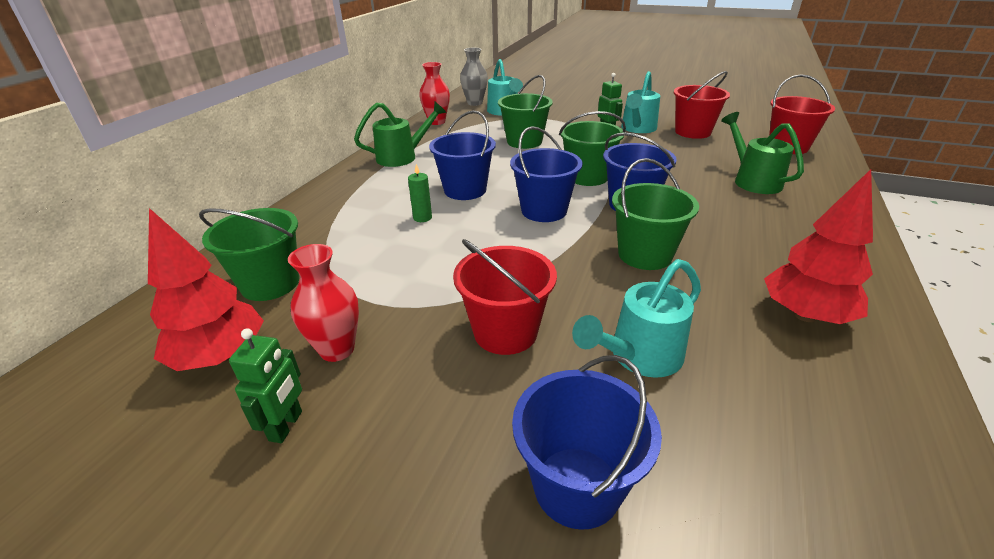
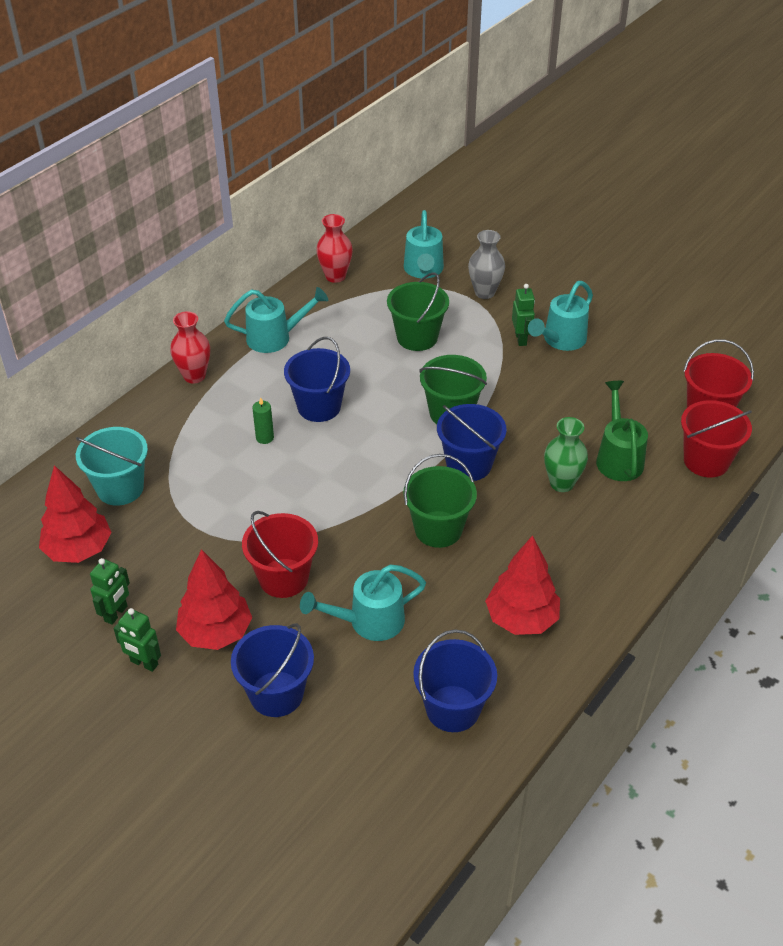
camera: 15 degrees right, 10 degrees up
green bucket [199,208,299,301] -> turquoise bucket [76,427,148,506]
red vase [288,244,359,362] -> red vase moved to [170,311,210,383]
green watering can [354,101,447,167] -> turquoise watering can [224,287,328,353]
grey vase [460,48,488,106] -> grey vase moved to [468,230,505,299]
blue bucket [510,126,583,222] -> blue bucket moved to [413,629,497,732]
red bucket [674,71,730,139] -> red bucket moved to [681,400,752,477]
none -> green robot [113,608,161,672]
none -> red tree [176,549,252,650]
none -> green vase [544,417,588,492]

